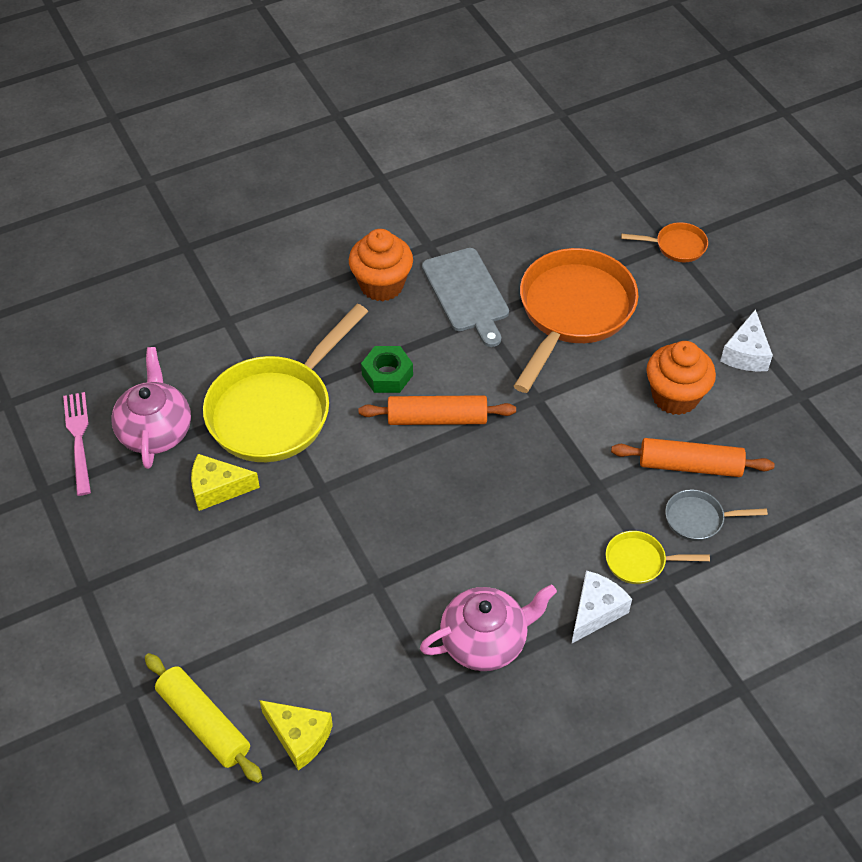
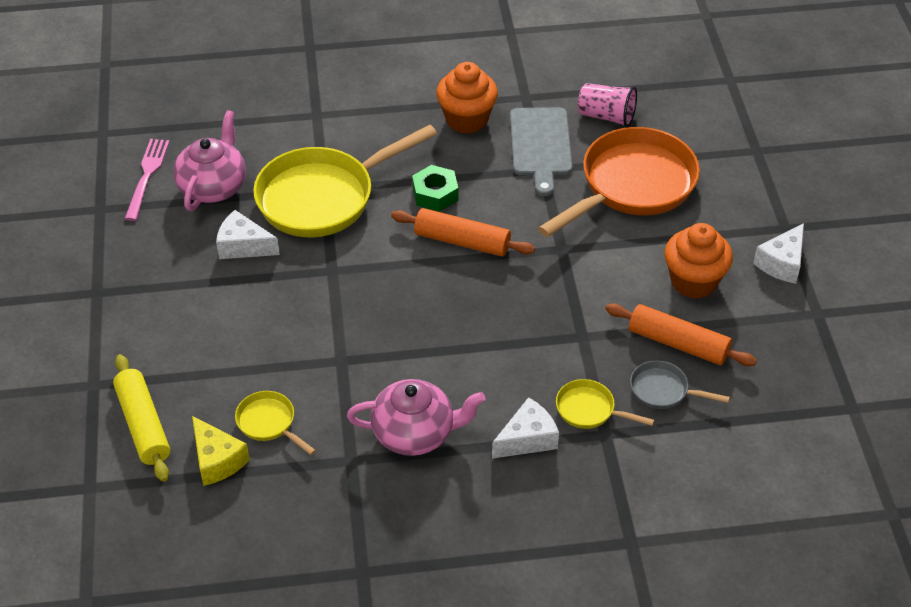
camera: 20 degrees right, 5 degrees down
yellow cheese [191,454,260,511] -> white cheese [216,210,280,259]
orange pan [621,222,708,262] -> none
none -> yellow pan [235,391,316,455]
none -> pink cup [578,83,637,127]

